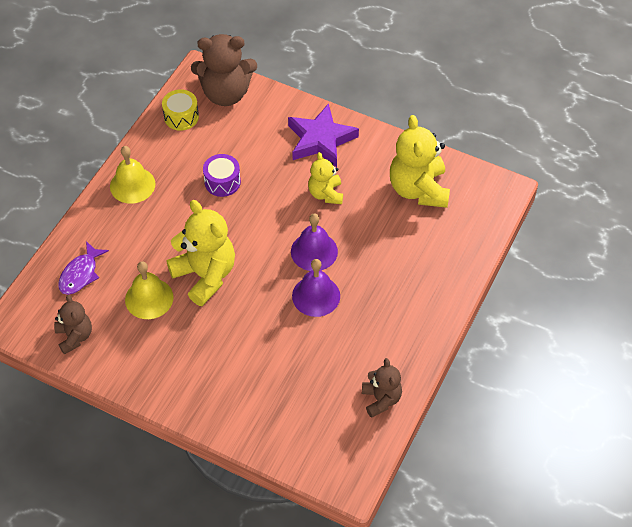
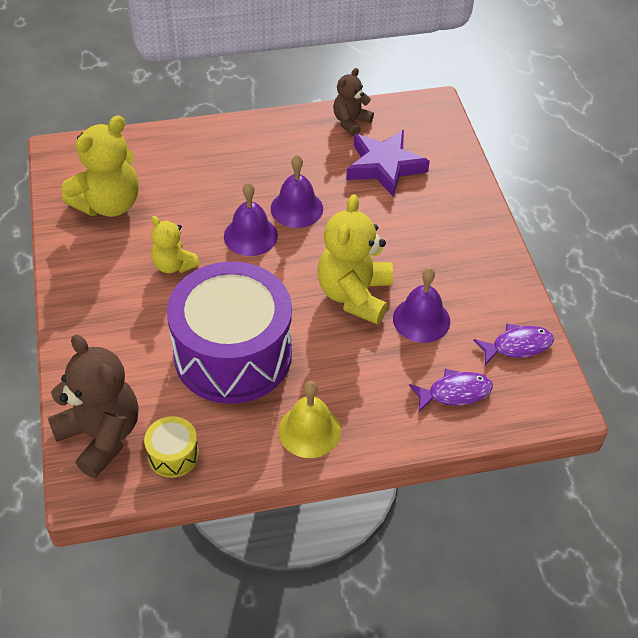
camera: 130 degrees left, 5 degrees down
brown teddy bear [54,295,92,355] -> purple fish [473,323,554,365]
yellow bell [125,261,174,319] -> purple bell [393,268,450,343]
purple drum [203,154,241,197] -> purple drum [167,261,292,404], size x2.49
purple star [288,103,359,167] -> purple star moved to [346,130,430,197]
yellow teddy bear [308,152,343,204] -> yellow teddy bear turned 90 degrees clockwise [151,216,200,273]

